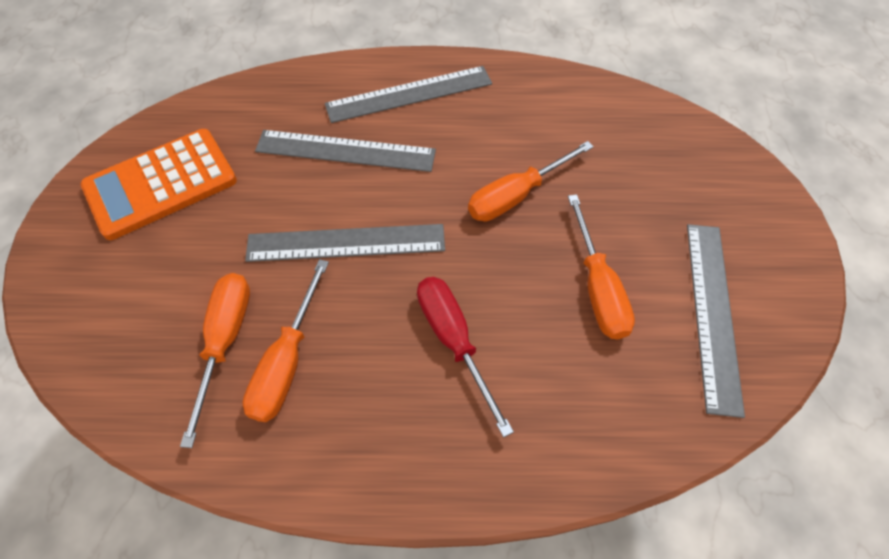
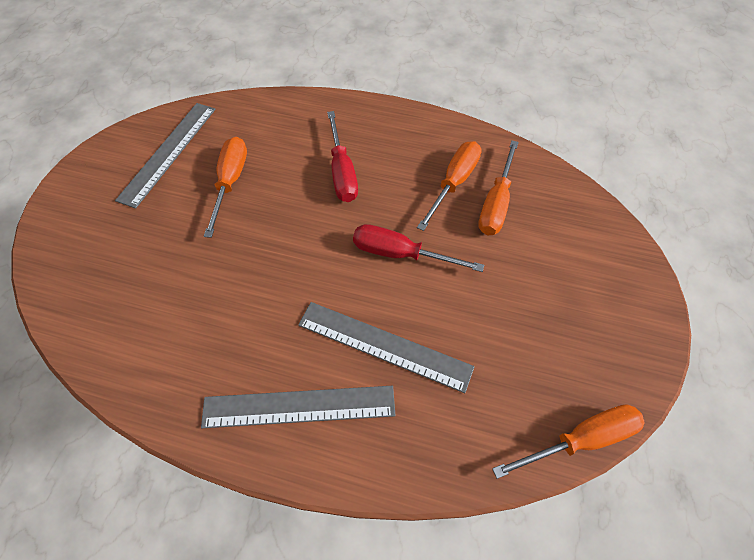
camera: 165 degrees left, 0 degrees up
orange calculator [80,129,237,240] -> none
grey ruler [245,224,445,262] -> red screwdriver [353,224,484,272]
orange screwdriver [468,141,594,221] -> orange screwdriver moved to [492,404,645,479]

